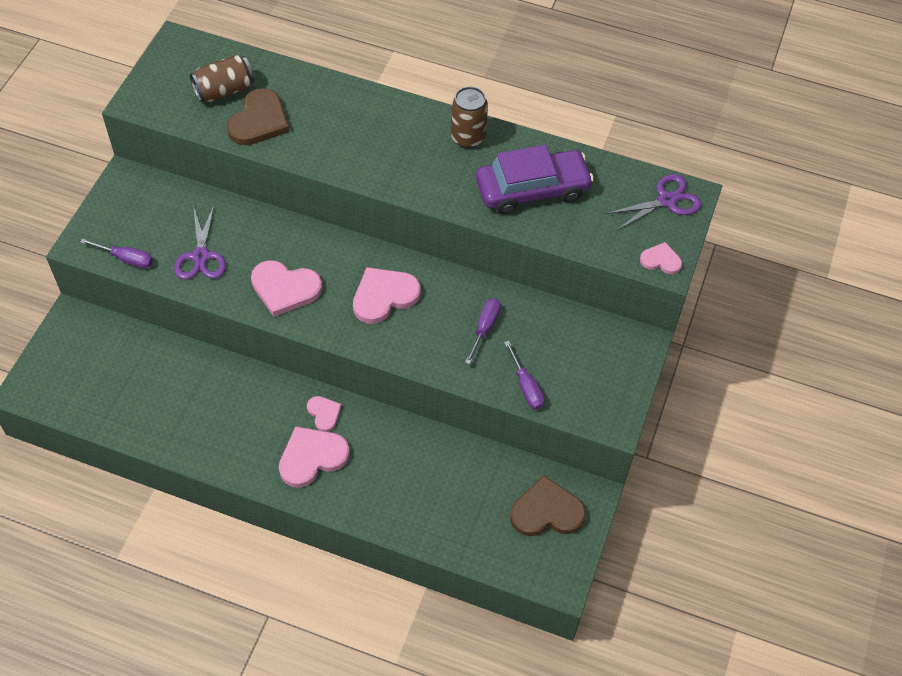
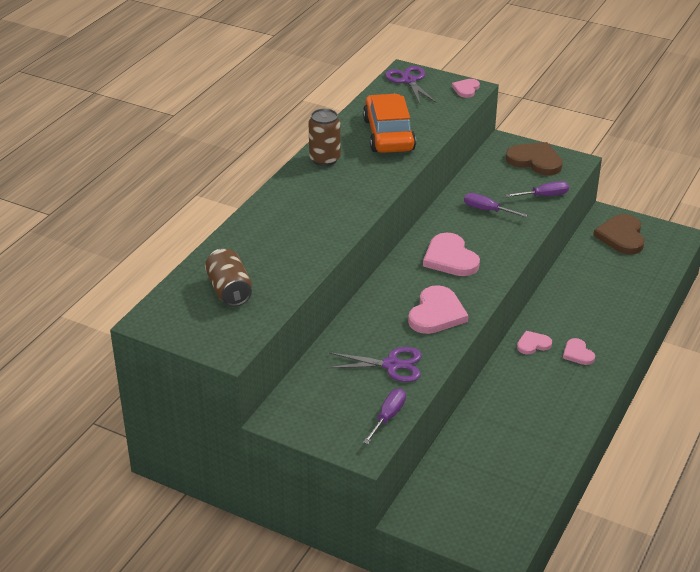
camera: 80 degrees left, 20 degrees down
brown heart [227,88,290,145] -> brown heart moved to [506,142,563,175]
pink heart [279,426,350,488] -> pink heart [563,338,595,365], size x0.56
purple car [476,145,594,215] -> orange car [363,94,416,153]

